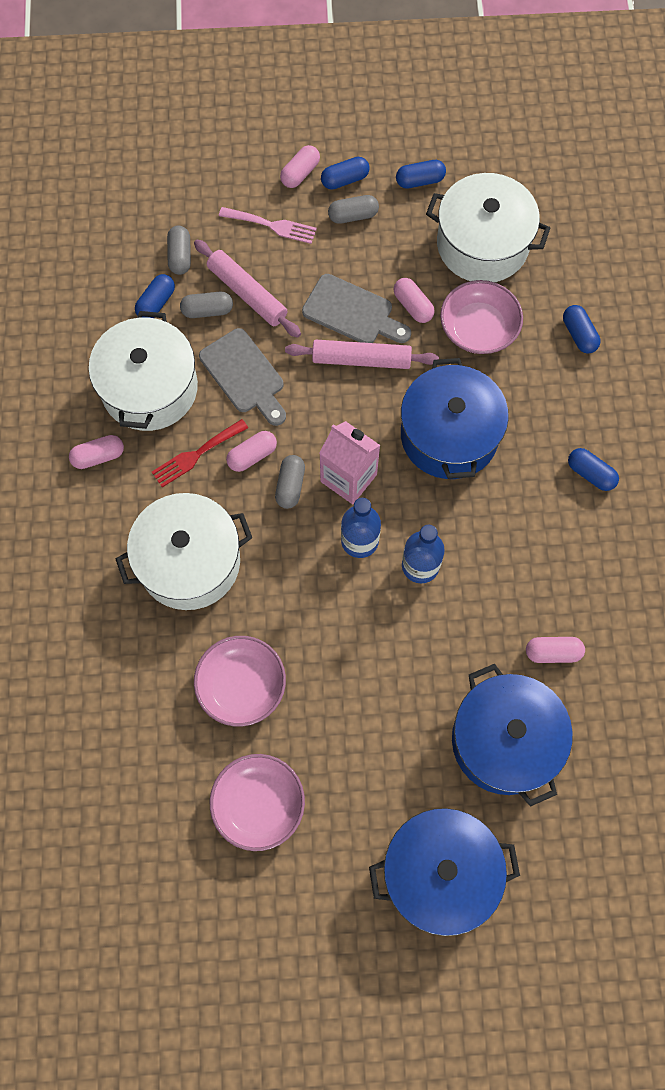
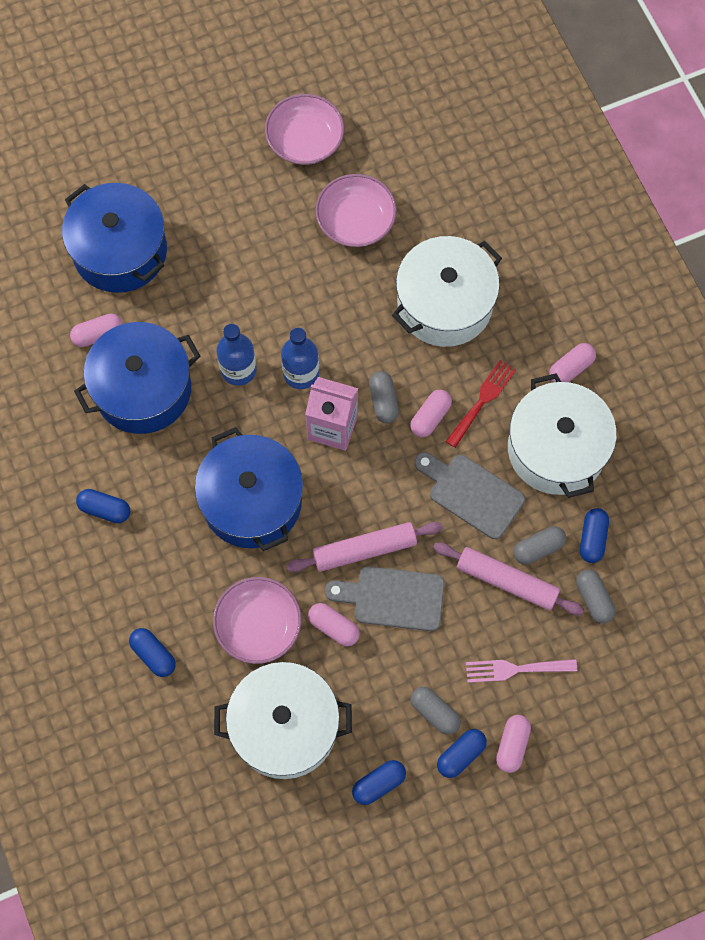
camera: 160 degrees right, 0 degrees up
grey capsule [328,195,379,224] -> grey capsule turned 75 degrees clockwise [411,687,461,735]
blue pot [369,808,520,936] -> blue pot moved to [74,322,200,434]

